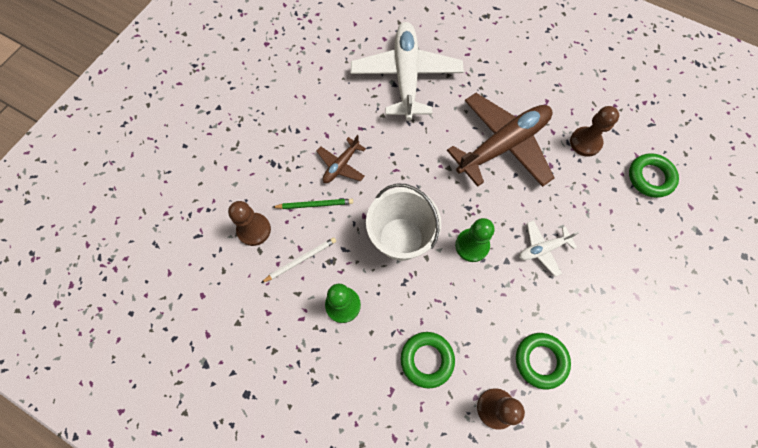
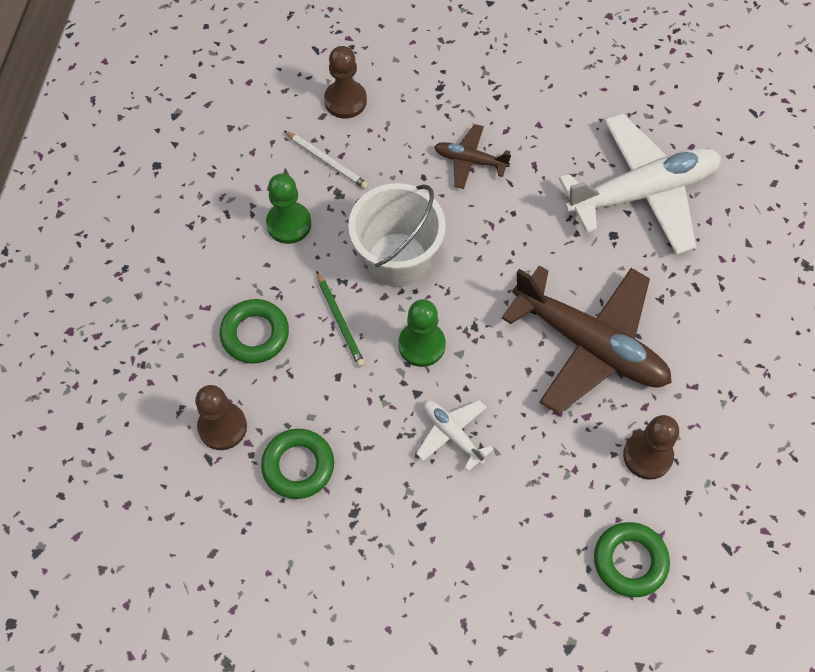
camera: 70 degrees right, 5 degrees down
green pencil [273,199,353,209] -> green pencil moved to [316,270,365,367]

